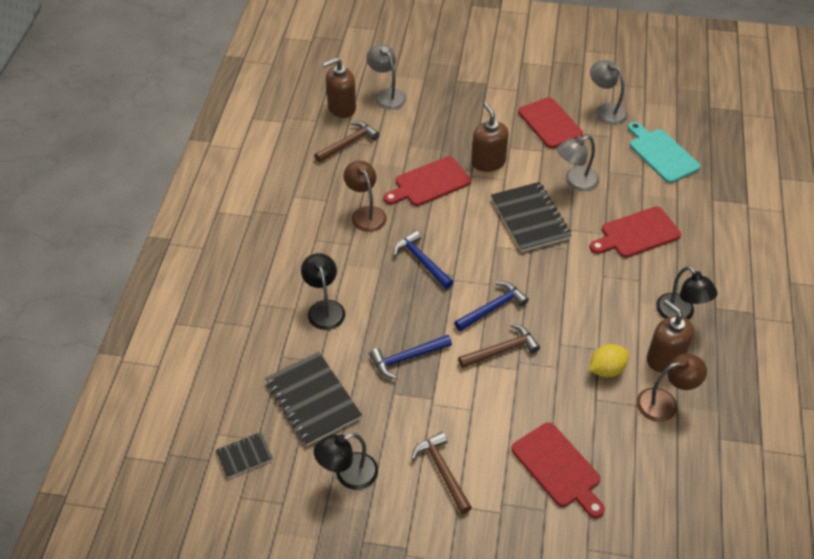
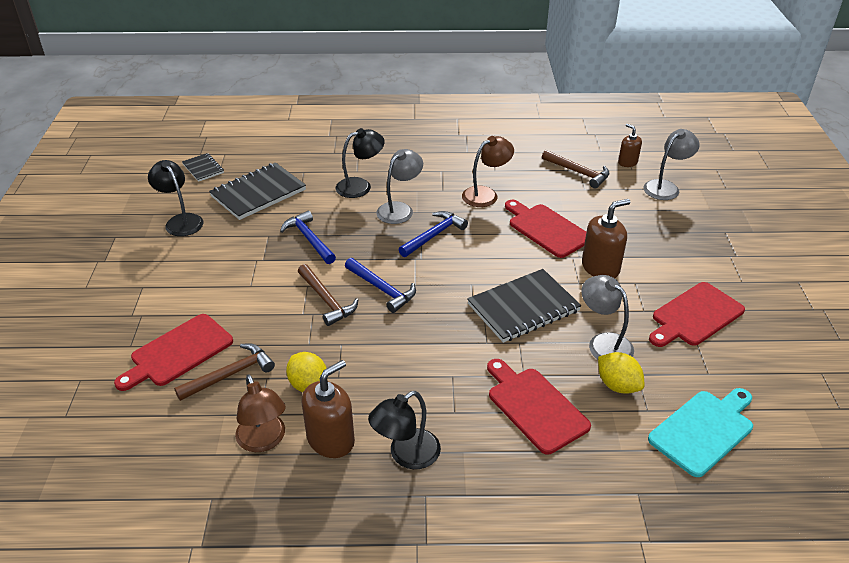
camera: 80 degrees right, 10 degrees down
brown soap dispenser [322,58,356,118] -> brown soap dispenser [618,124,642,167], size x0.60
brown hammer [411,432,472,514] -> brown hammer moved to [174,343,275,401]
grey lamp [590,60,628,125] -> grey lamp moved to [376,149,423,224]
none -> yellow lemon [598,352,645,394]

